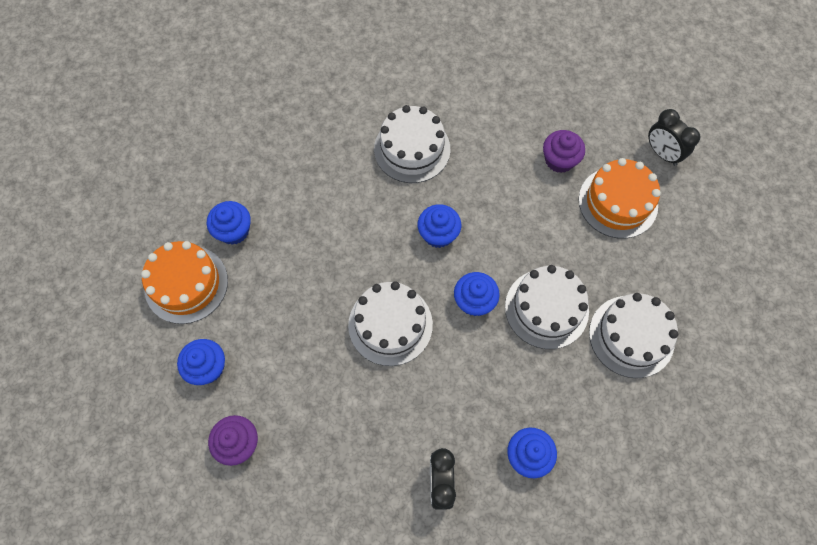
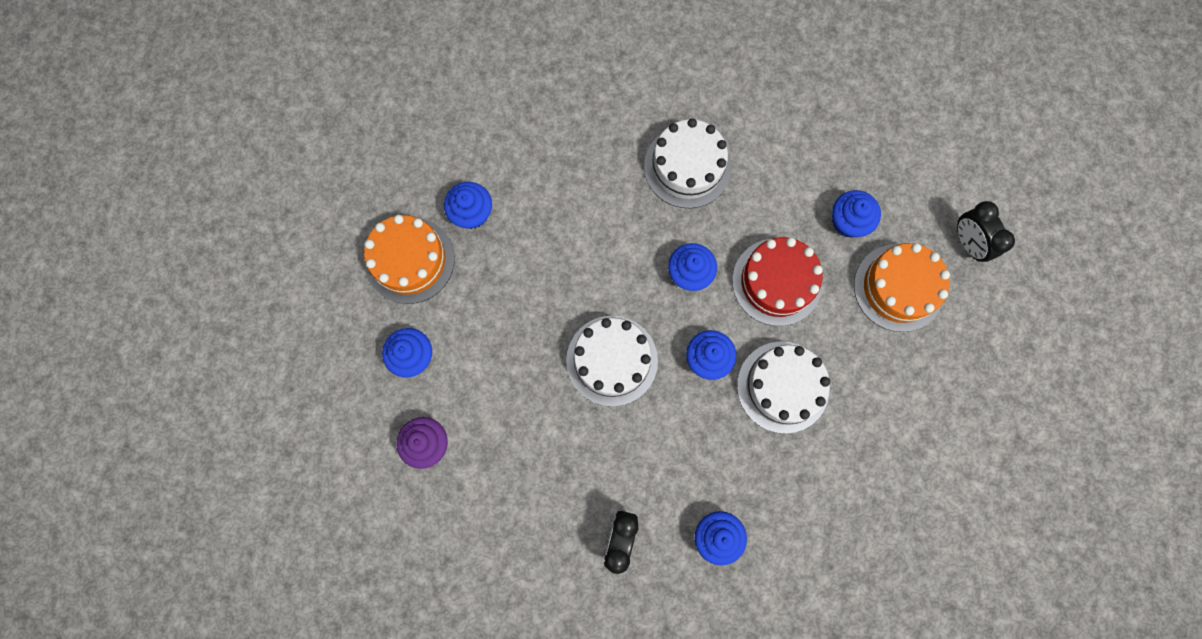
camera: 15 degrees right, 10 degrees up
purple cupcake [543,130,585,173] -> blue cupcake [832,190,881,238]
white cake [589,293,678,378] -> none
none -> red cake [732,237,823,326]

